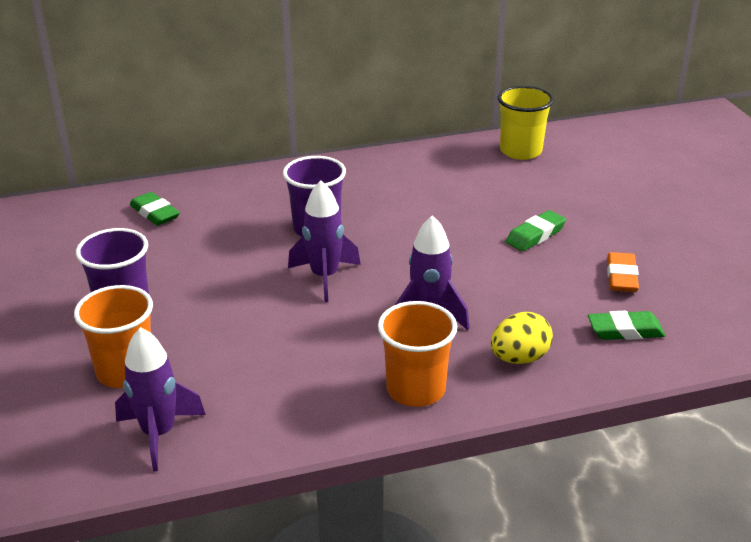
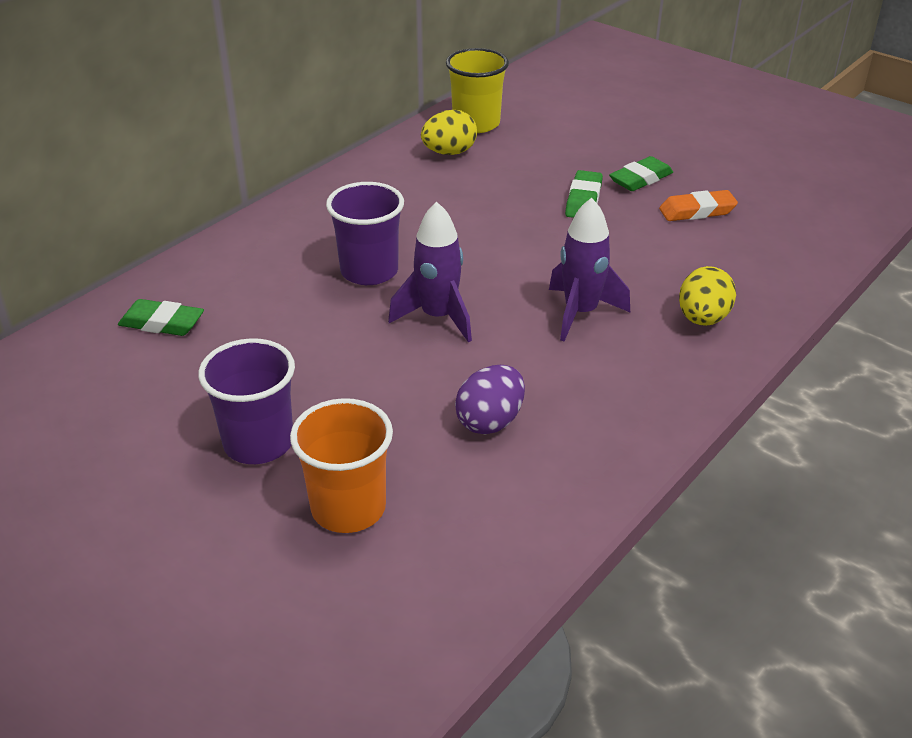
camera: 35 degrees left, 5 degrees up
purple rocket [115,327,206,472] -> none
orange cup [378,301,457,407] -> none
green eraser [588,311,665,340] -> green eraser moved to [609,156,673,191]
orange eraser [607,252,639,292] -> orange eraser turned 75 degrees counterclockwise [659,190,738,221]
none -> yellow egg [421,110,477,155]
none -> purple egg [455,365,525,434]

